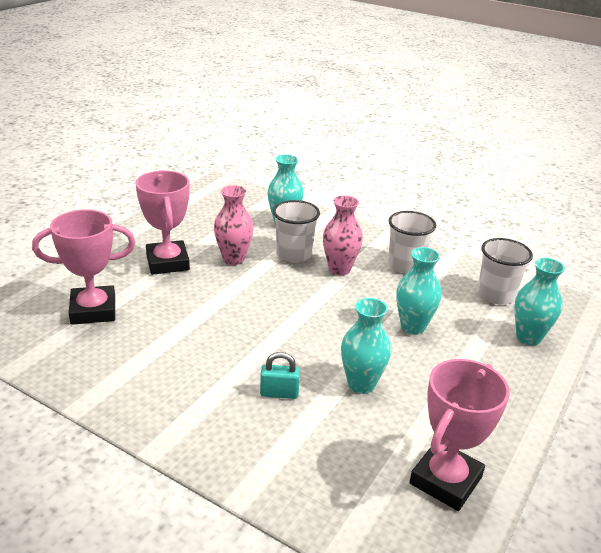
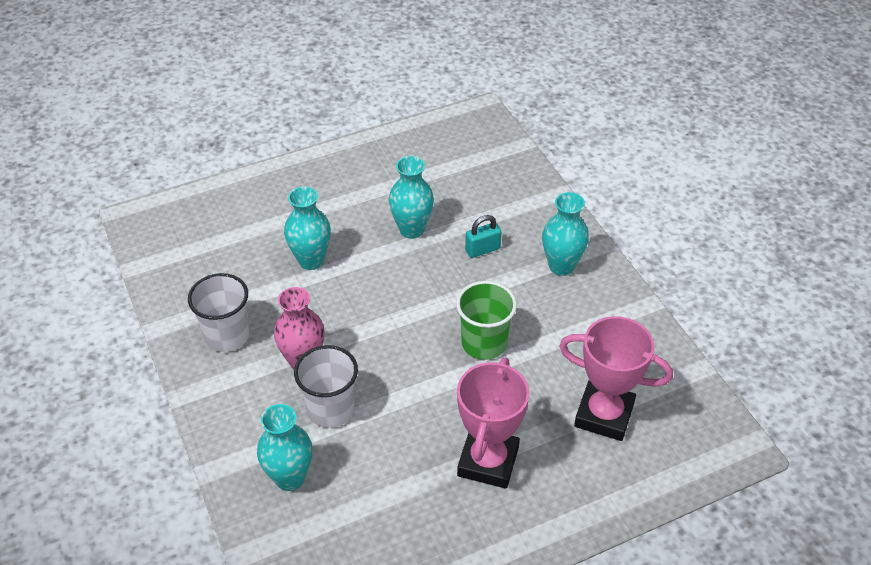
camera: 145 degrees left, 15 degrees up
pink vase [214,185,253,265] -> none
turquoise padlock [260,352,300,399] -> turquoise padlock turned 60 degrees counterclockwise [465,215,501,258]
pink trophy [410,359,510,511] -> none
white cup [477,238,533,305] -> none
turquoise vase [514,258,565,346] -> turquoise vase moved to [542,192,589,276]
none -> green cup [456,281,517,360]

